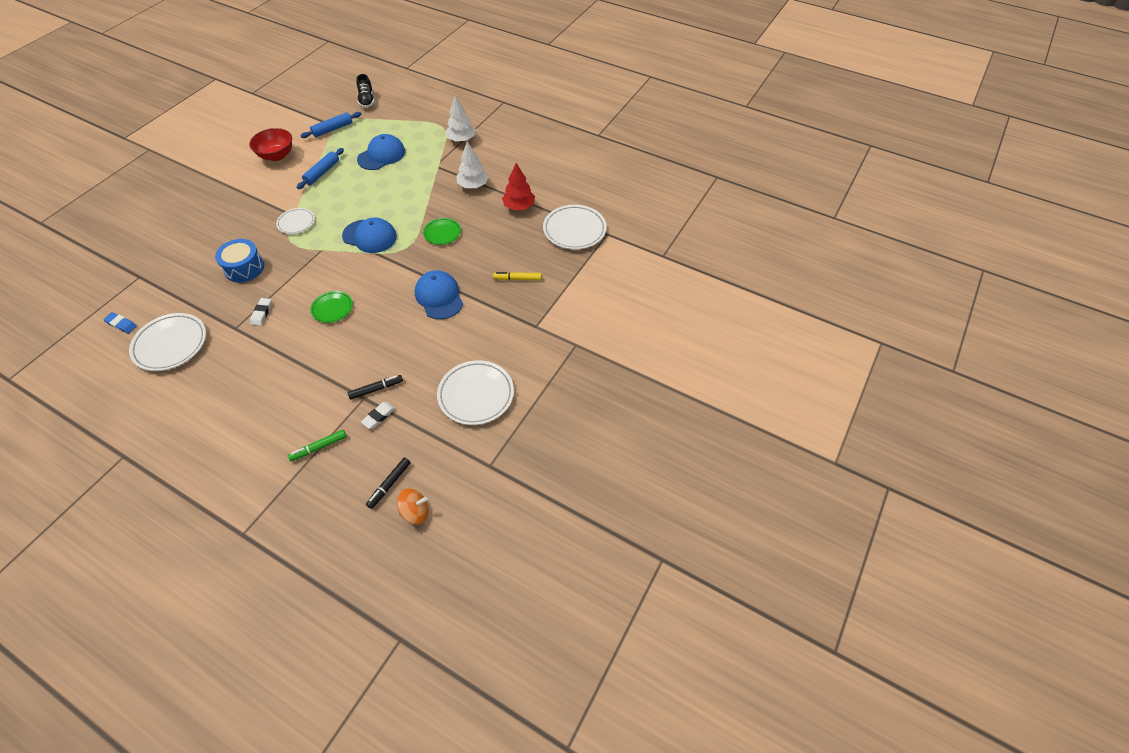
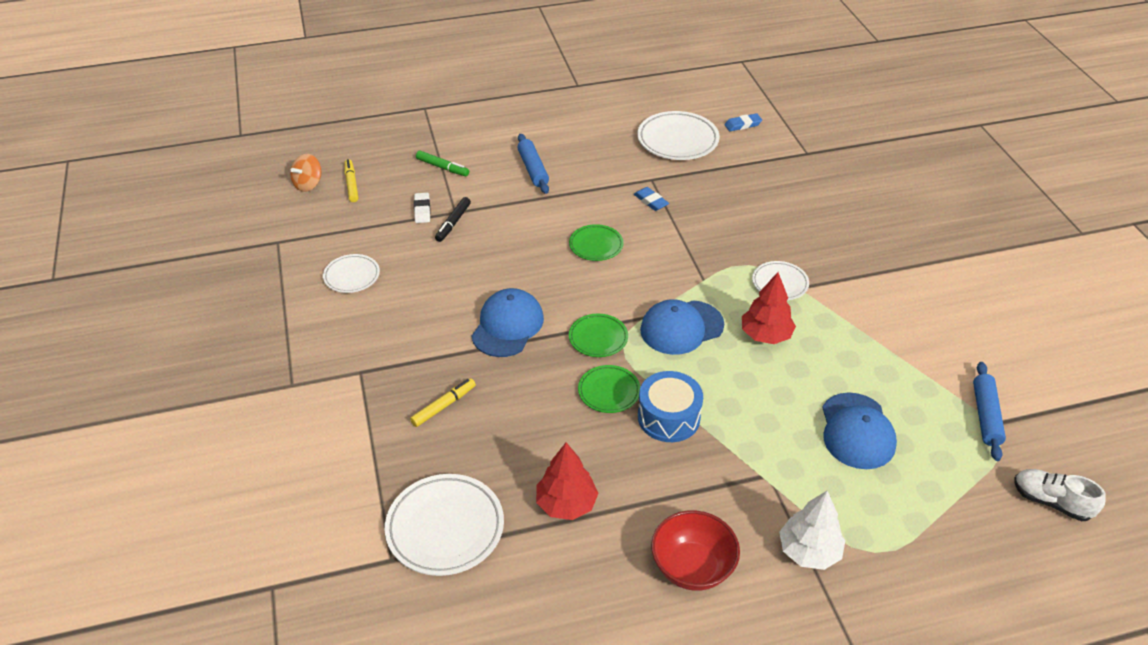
camera: 135 degrees right, 10 degrees down
blue drum [215,239,264,282] -> blue drum moved to [638,371,703,442]
red bowl [249,128,292,161] -> red bowl moved to [651,510,740,591]
white eraser [250,298,272,326] -> blue eraser [634,187,669,211]
green marker [288,430,347,461] -> green marker turned 105 degrees clockwise [416,151,469,176]
blue rolling pin [297,148,344,189] -> blue rolling pin moved to [517,134,549,194]
black shoe [356,74,375,108] -> white shoe [1014,469,1105,521]
black marker [366,457,411,509] -> yellow marker [344,159,359,202]
blue cap [415,270,463,319] -> blue cap turned 90 degrees counterclockwise [471,288,544,357]
white plate [437,361,514,425] -> white plate [323,254,380,293], size x0.59
white tree [456,142,489,188] -> none
none -> green plate [569,314,628,357]
none -> red tree [742,272,796,344]

